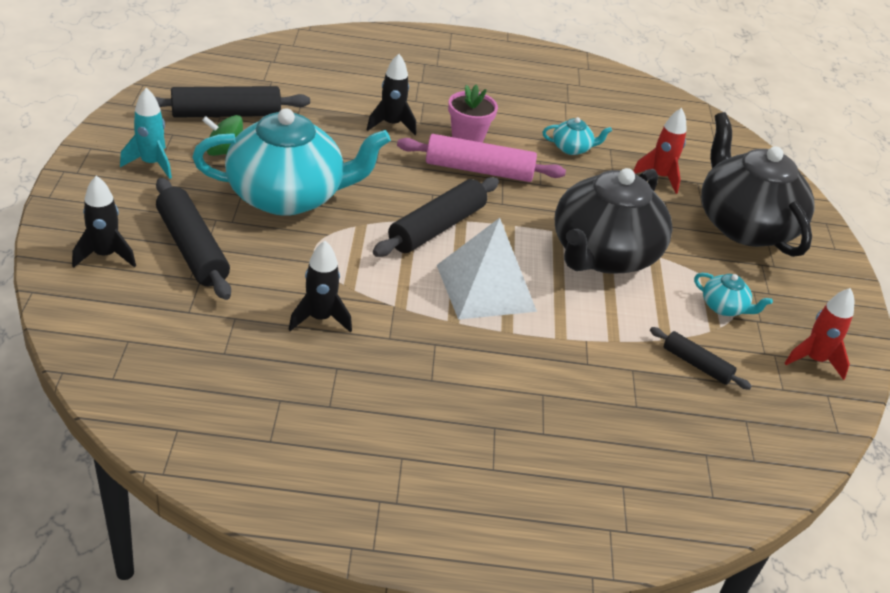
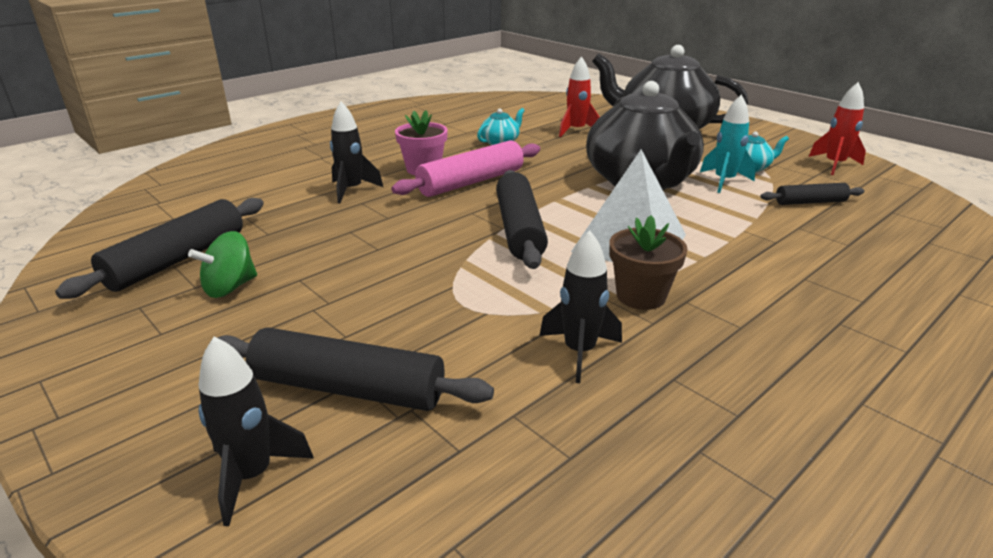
camera: 40 degrees left, 10 degrees down
turquoise rocket [120,88,172,179] -> turquoise rocket moved to [700,95,756,193]
turquoise teapot [192,108,391,216] -> none
none -> brown flower pot [609,215,688,310]

